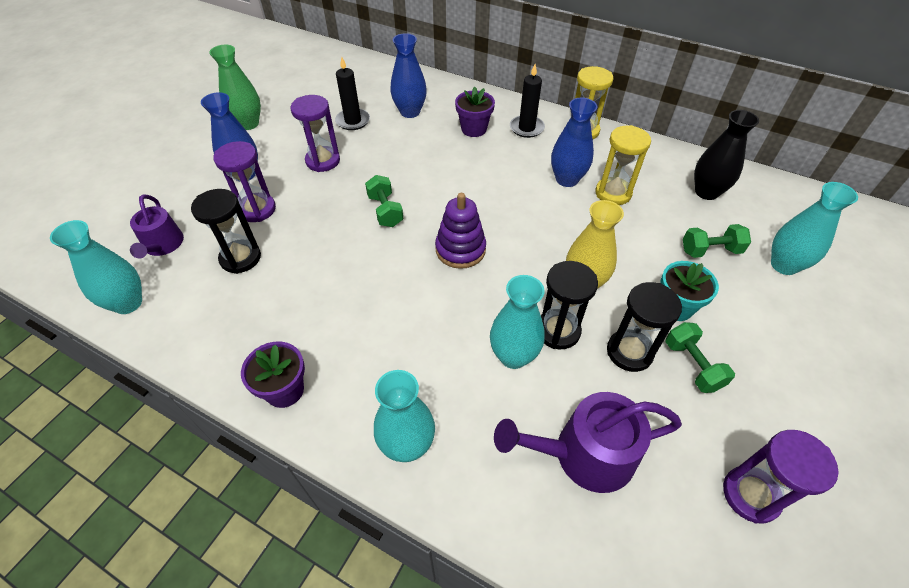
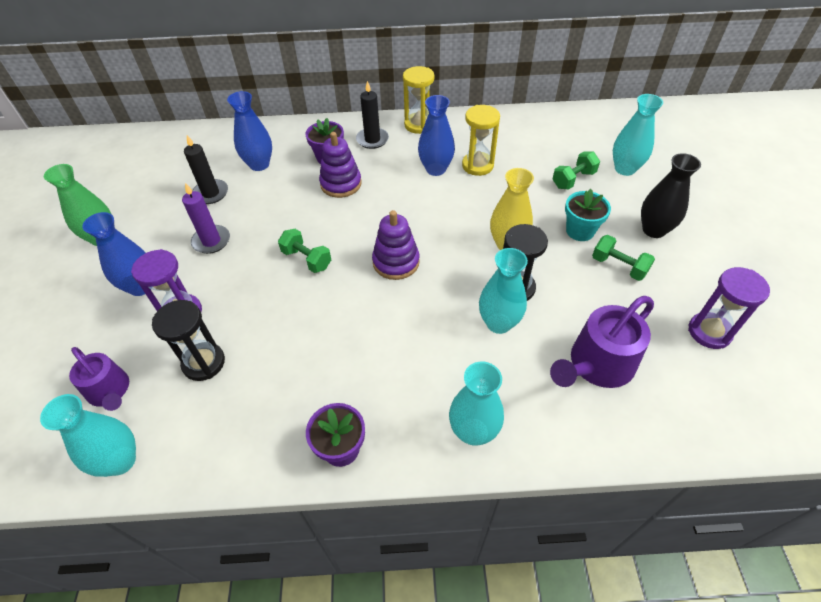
camera: 30 degrees left, 0 degrees up
purple hourglass [290,95,340,172] -> purple candle [182,183,230,254]
black hourglass [607,282,682,372] -> none
black vase [694,110,759,200] -> black vase moved to [641,153,701,238]
none -> purple stacking toy [319,132,362,198]

